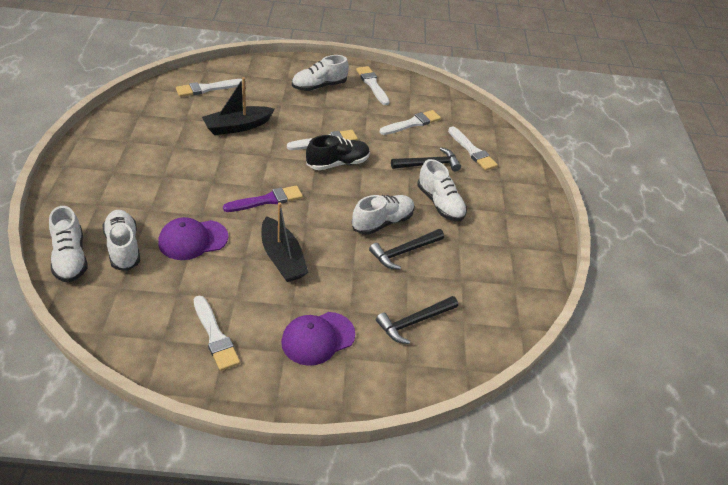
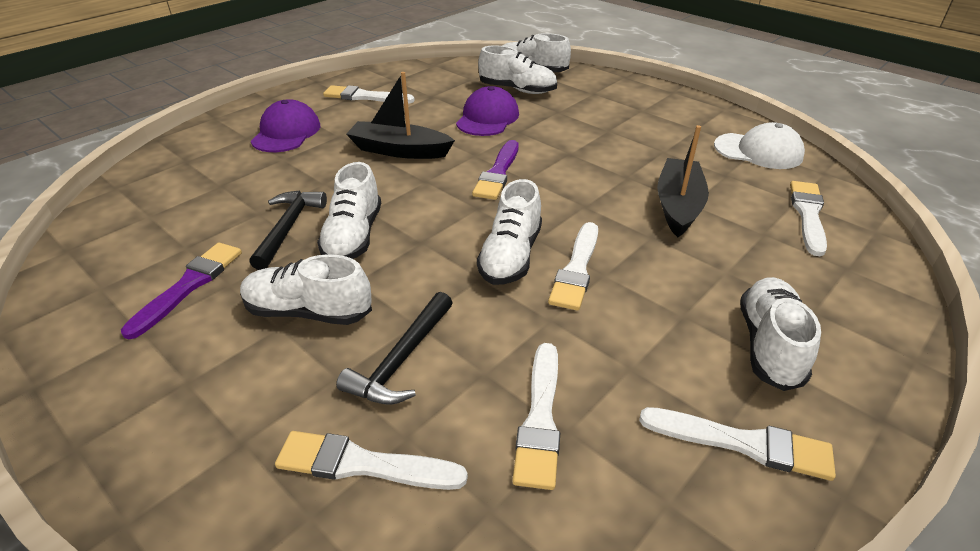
camera: 135 degrees right, 5 degrees down
black shoe [306,135,370,170] -> white shoe [477,179,542,285]
black hammer [376,296,458,344] -> none
none -> purple brush [121,243,242,340]
none -> white cap [714,122,805,169]

